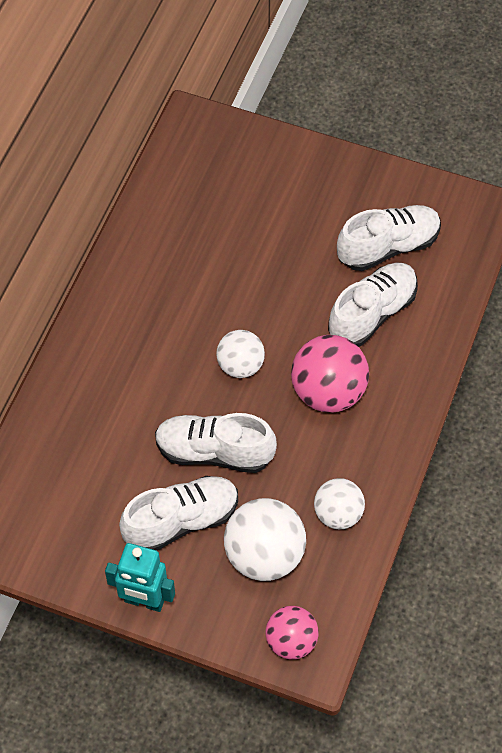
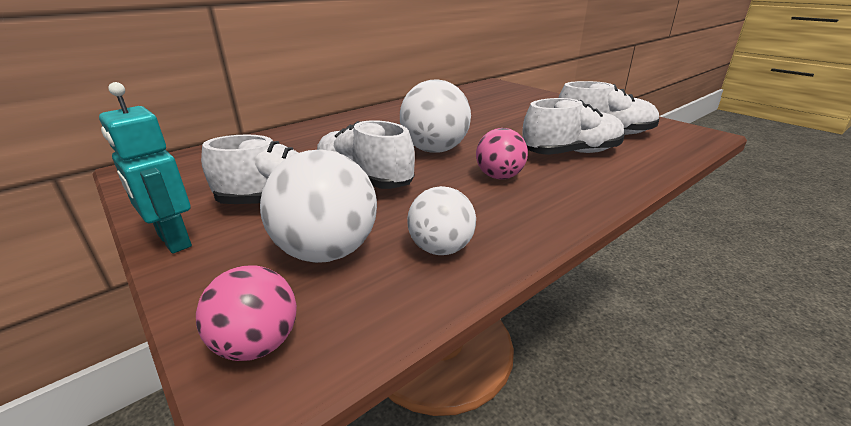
camera: 30 degrees right, 30 degrees down
white ball [216,330,265,378] -> white ball [400,79,471,153], size x1.58
pink ball [291,335,369,413] -> pink ball [476,128,528,179], size x0.63

